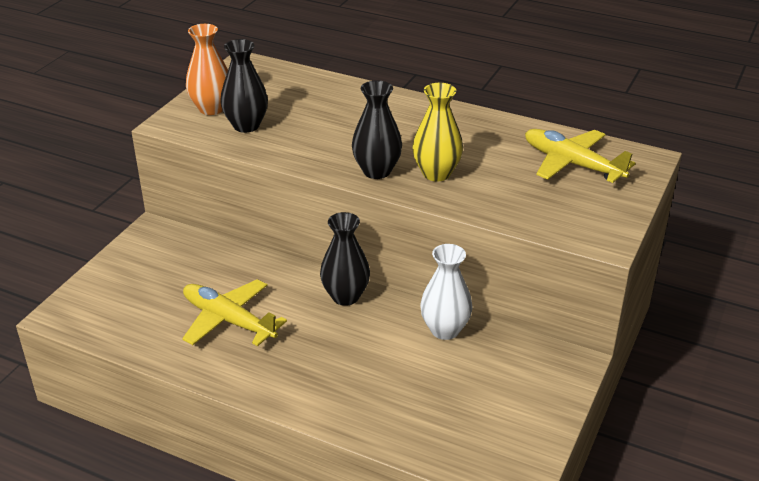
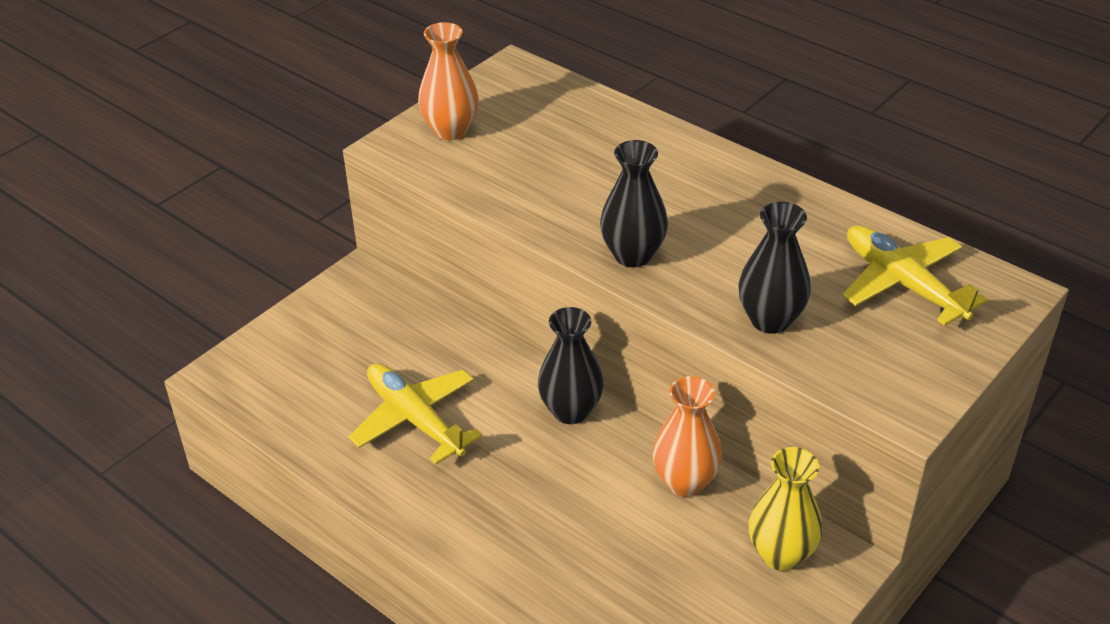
camera: 15 degrees right, 5 degrees up
black vase [220,39,268,133] -> black vase moved to [738,202,811,334]
yellow vase [412,83,463,182] -> yellow vase moved to [749,447,823,571]
white vase [420,244,473,340] -> orange vase [652,376,722,497]

